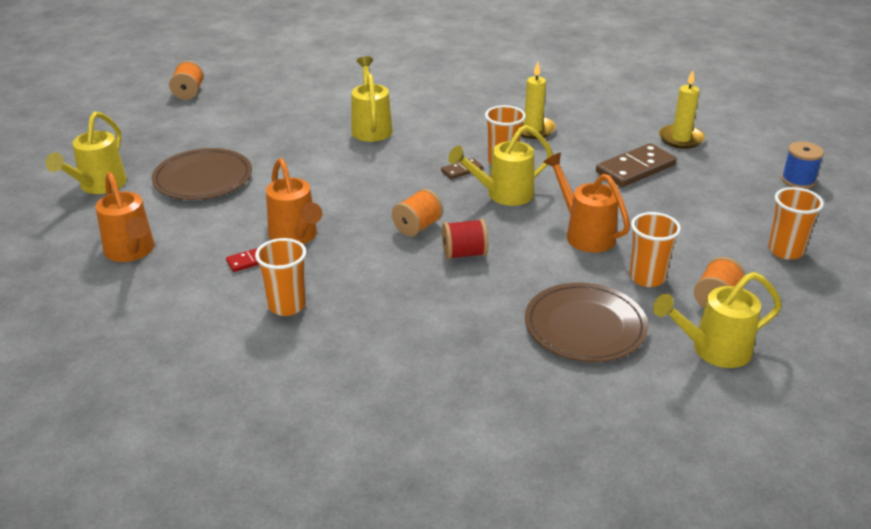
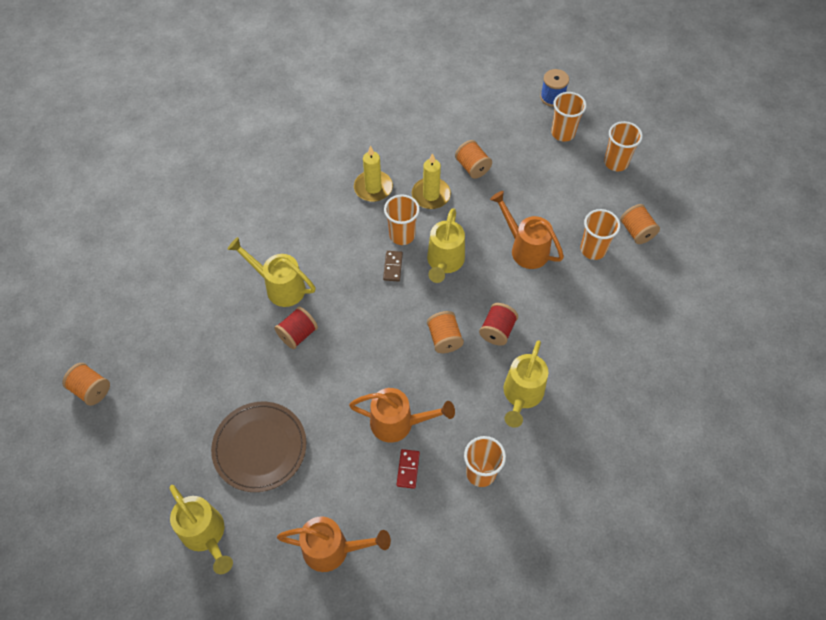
camera: 55 degrees left, 25 degrees up
brown plate [525,283,648,362] -> none
orange watering can [543,153,630,253] -> orange watering can turned 45 degrees clockwise [490,191,564,269]
brown domino [596,143,677,187] -> orange spool [455,140,492,179]
yellow watering can [653,272,782,368] -> yellow watering can moved to [504,340,548,428]
yellow candle [659,70,705,149] -> yellow candle moved to [412,153,451,209]
none -> red spool [274,307,318,349]
none -> orange cup [551,92,587,142]

